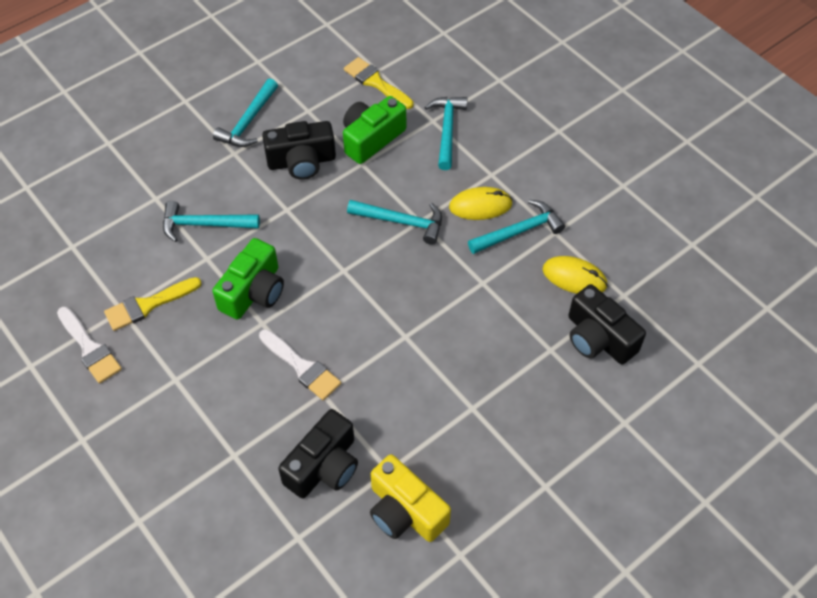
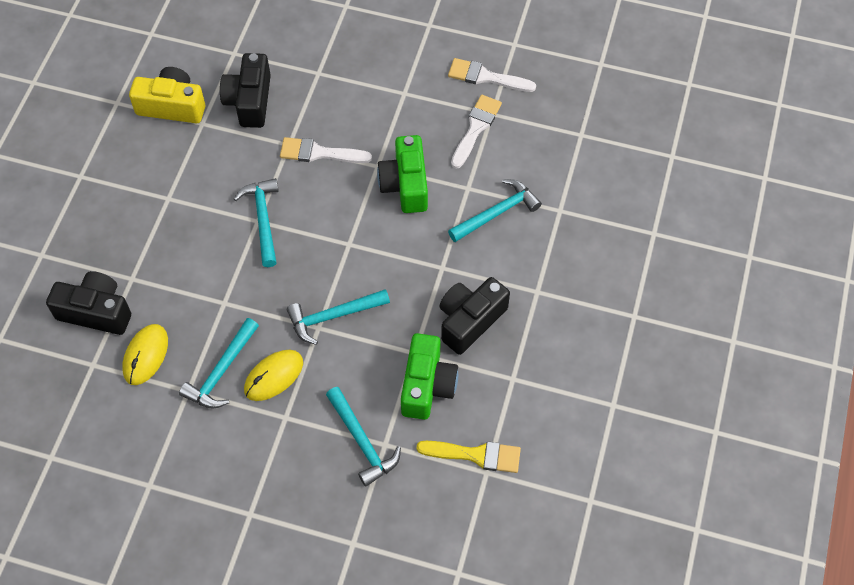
camera: 145 degrees right, 5 degrees up
yellow brush [104,277,202,331] -> white brush [451,95,502,169]
turquoise hammer [213,79,278,147] -> turquoise hammer moved to [234,178,279,267]
yellow mouse [543,256,608,294] -> yellow mouse turned 60 degrees counterclockwise [122,324,168,385]

